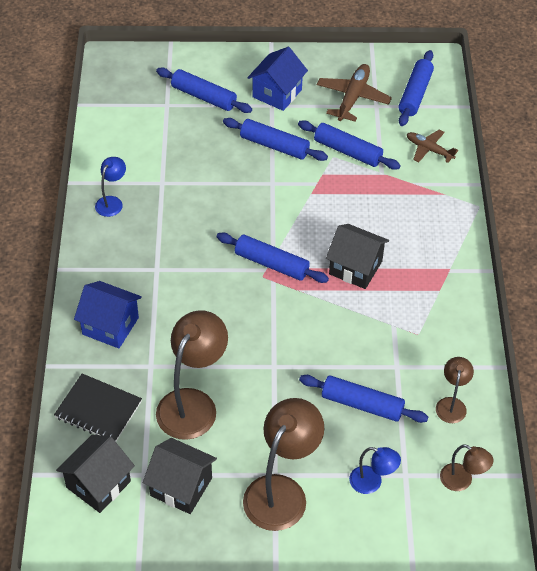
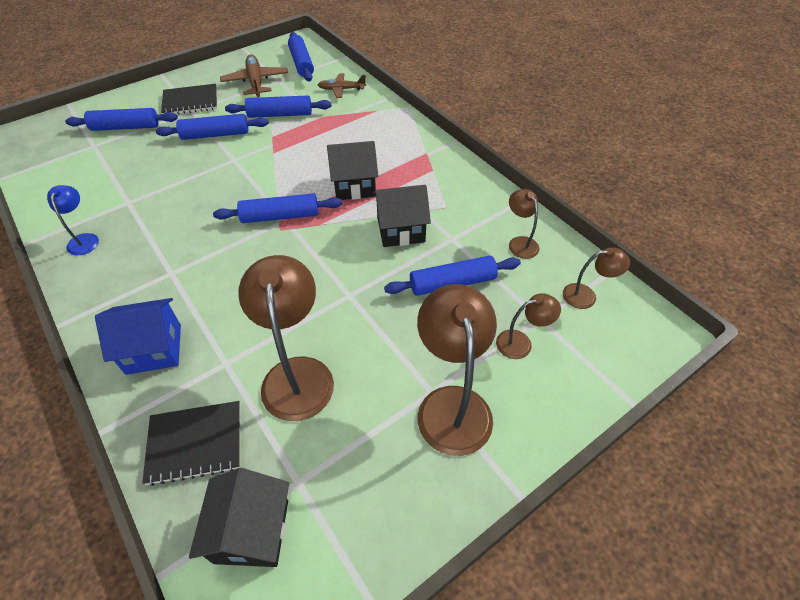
camera: 35 degrees left, 0 degrees up
black house [143,438,217,514] -> black house moved to [373,185,431,247]
blue house [247,47,308,111] -> black notebook [161,84,217,114]
blue lamp [349,447,401,494] -> brown lamp [496,293,561,359]

